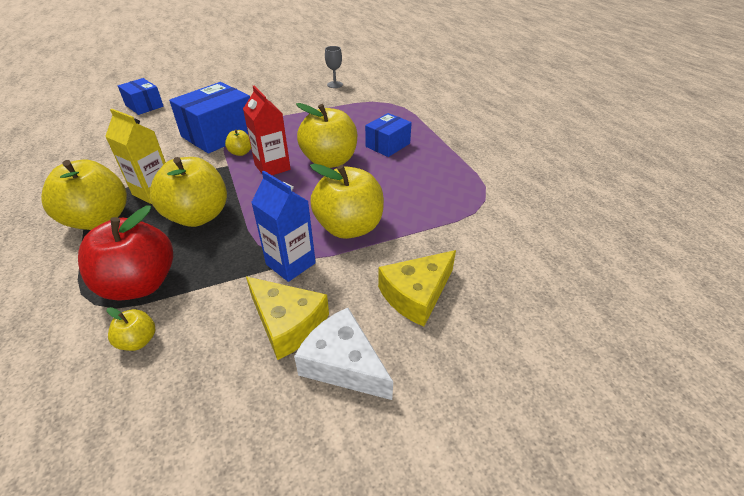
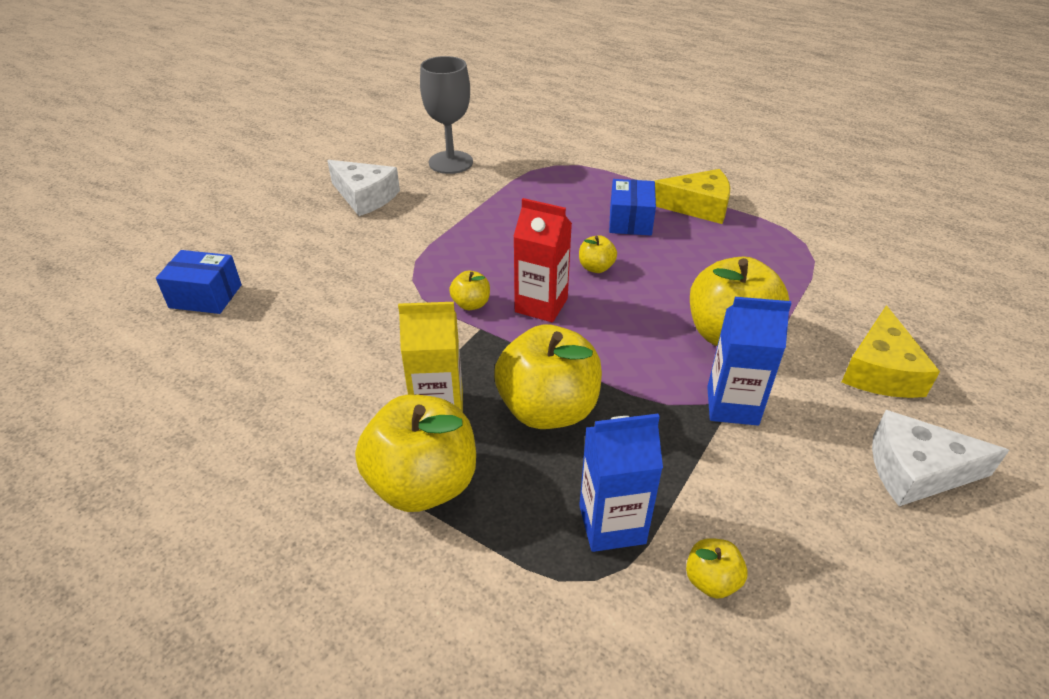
camera: 35 degrees left, 0 degrees up
red apple [78,205,173,300] -> blue carton [579,414,663,552]
blue box [169,82,250,154] -> none
yellow cheese [246,277,329,360] -> yellow cheese moved to [655,169,730,224]
yellow apple [296,103,357,168] -> yellow apple [579,235,617,273], size x0.45
grey goblet [325,46,343,88] -> grey goblet [420,56,473,174], size x1.81
none -> white cheese [327,160,400,216]

